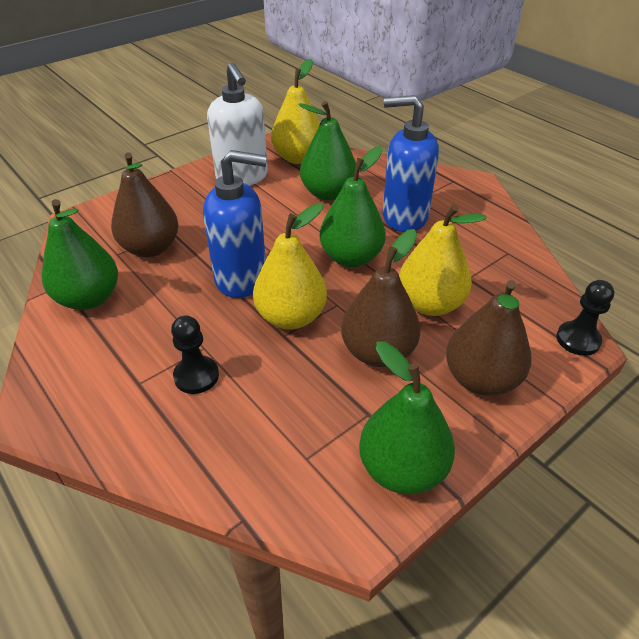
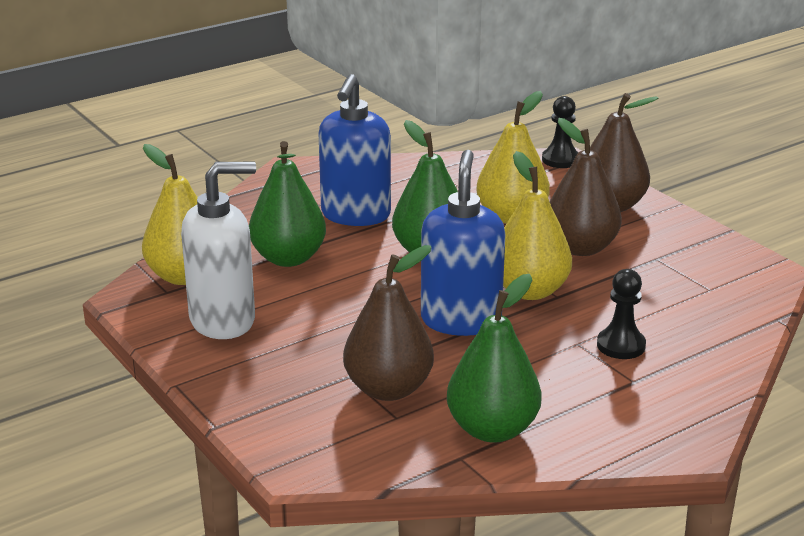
camera: 85 degrees left, 15 degrees down
green pear [359,341,455,495] -> none

